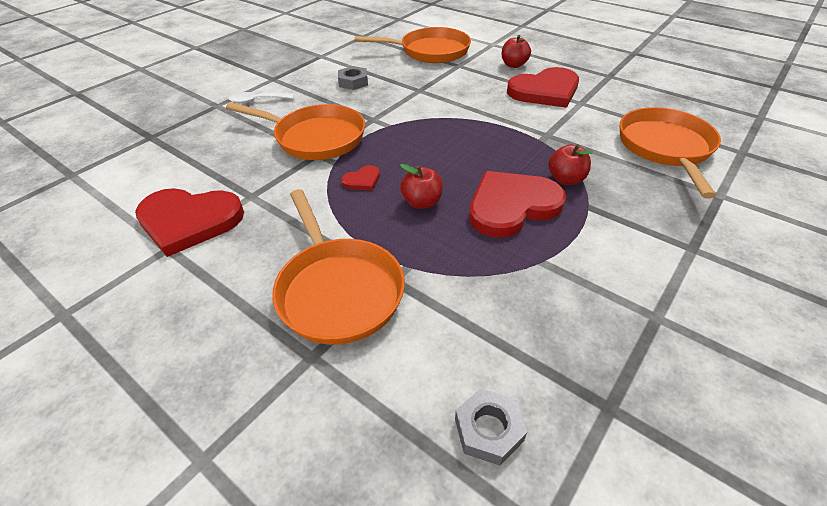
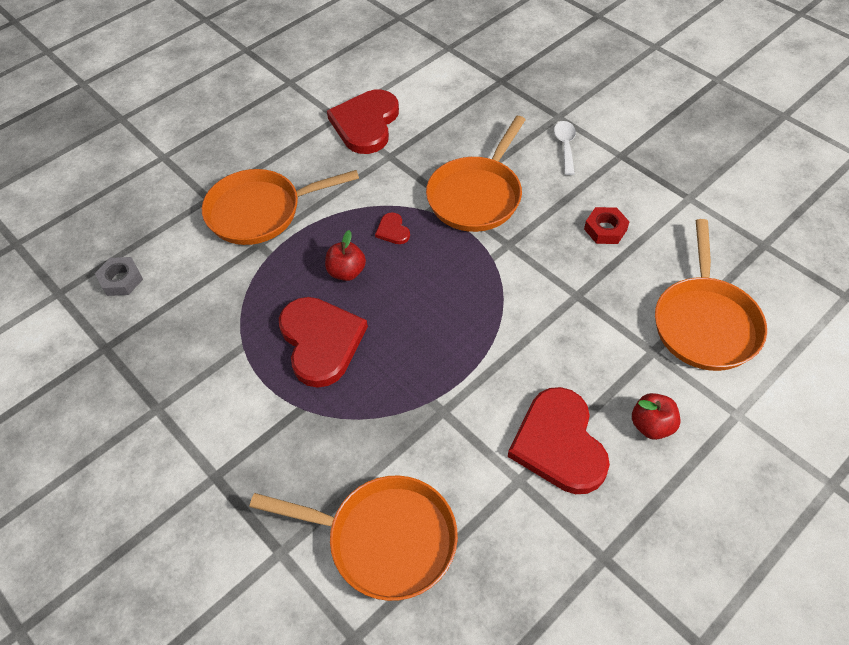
camera: 100 degrees right, 10 degrees up
grey nut [338,66,368,90] -> red nut [584,207,629,244]
red apple [548,144,593,185] -> none

